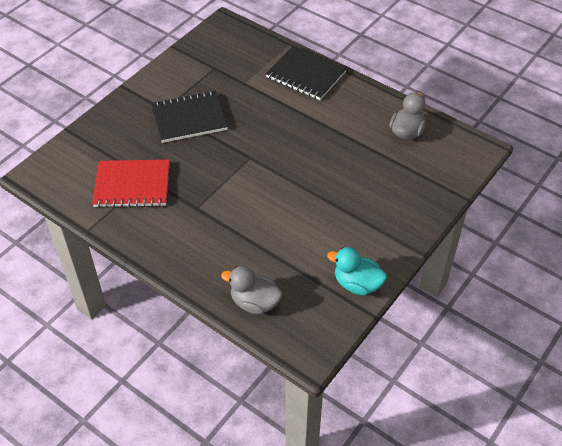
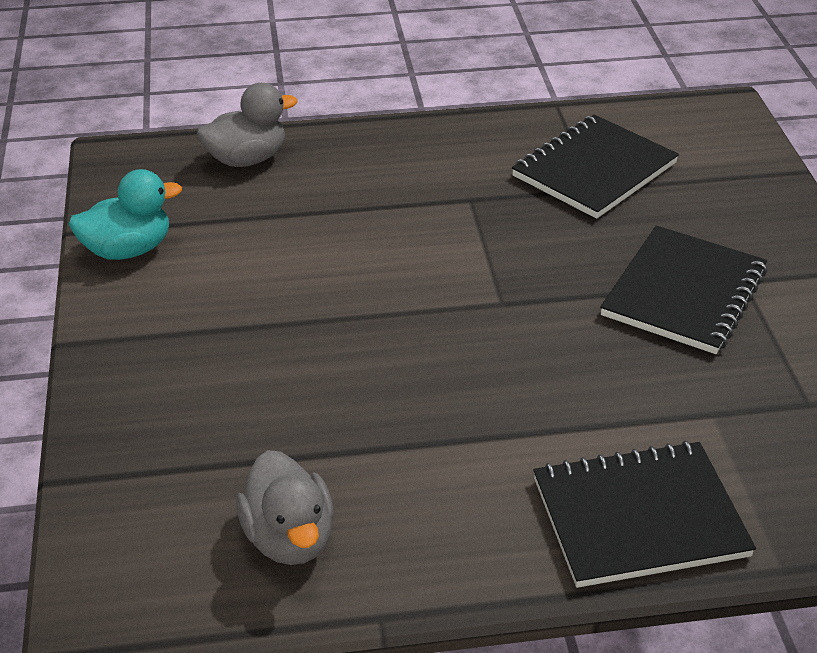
camera: 135 degrees right, 10 degrees down
red notebook [92,160,170,208] -> black notebook [512,115,679,219]

